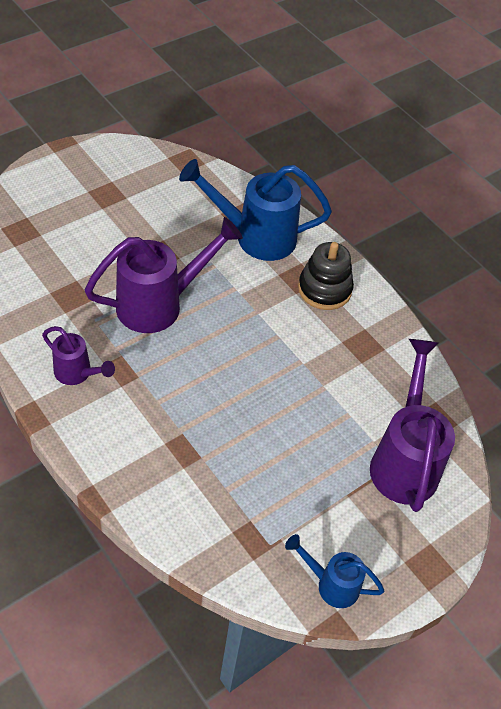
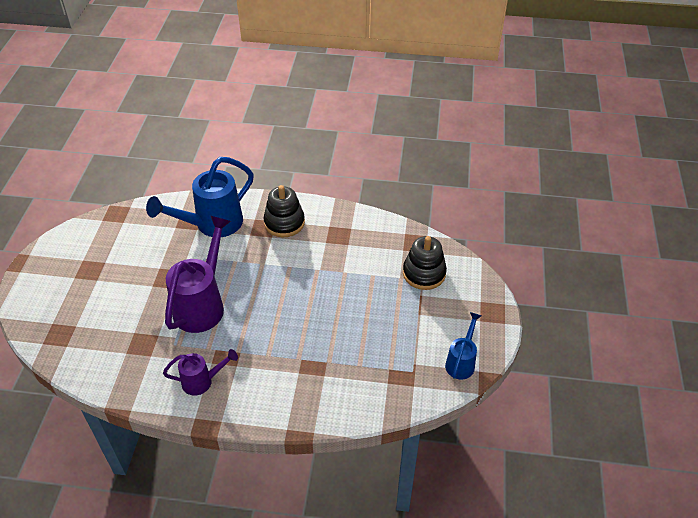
camera: 40 degrees left, 5 degrees down
blue watering can [285,534,384,608] -> blue watering can turned 135 degrees clockwise [445,312,481,379]
purple watering can [370,339,455,512] -> black stacking toy [403,236,447,290]

